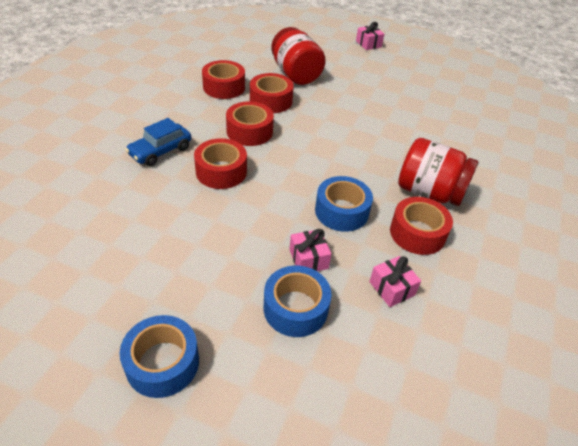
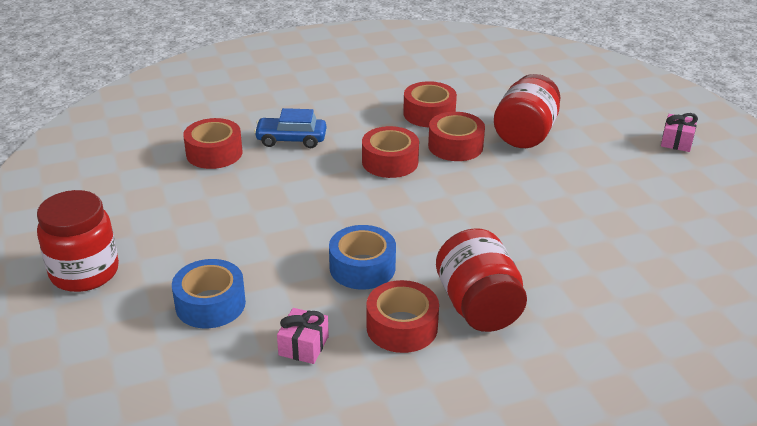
camera: 50 degrees right, 10 degrees down
blue tape [120,315,199,398] -> red jar [37,190,119,292]
red tape [194,138,247,189] -> red tape moved to [183,118,242,169]
pink gift [289,229,331,271] -> none

